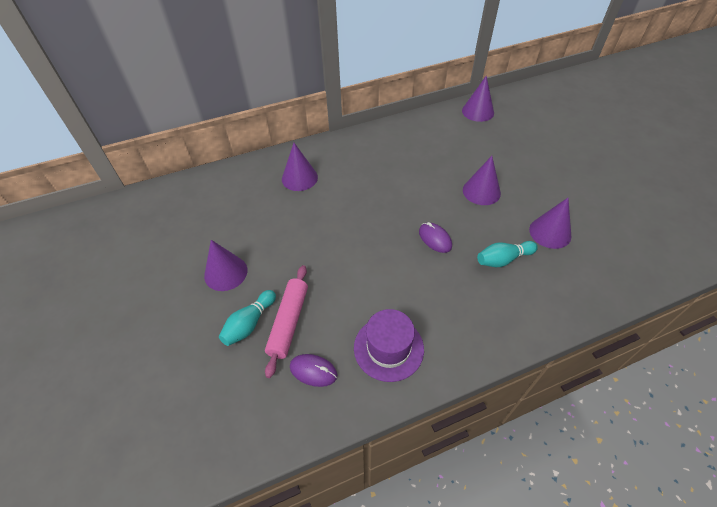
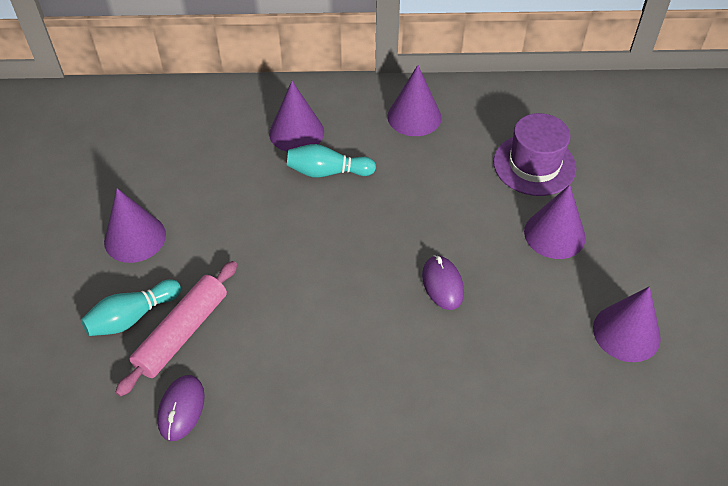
camera: 20 degrees right, 0 degrees up
purple mouse [290,354,337,387] -> purple mouse turned 60 degrees clockwise [157,375,205,441]
purple hat [354,309,424,382] -> purple hat moved to [493,113,577,196]
purple cone [462,75,494,122] -> purple cone moved to [387,65,442,136]
turquoise bowling pin [477,241,538,267] -> turquoise bowling pin moved to [287,144,376,178]

